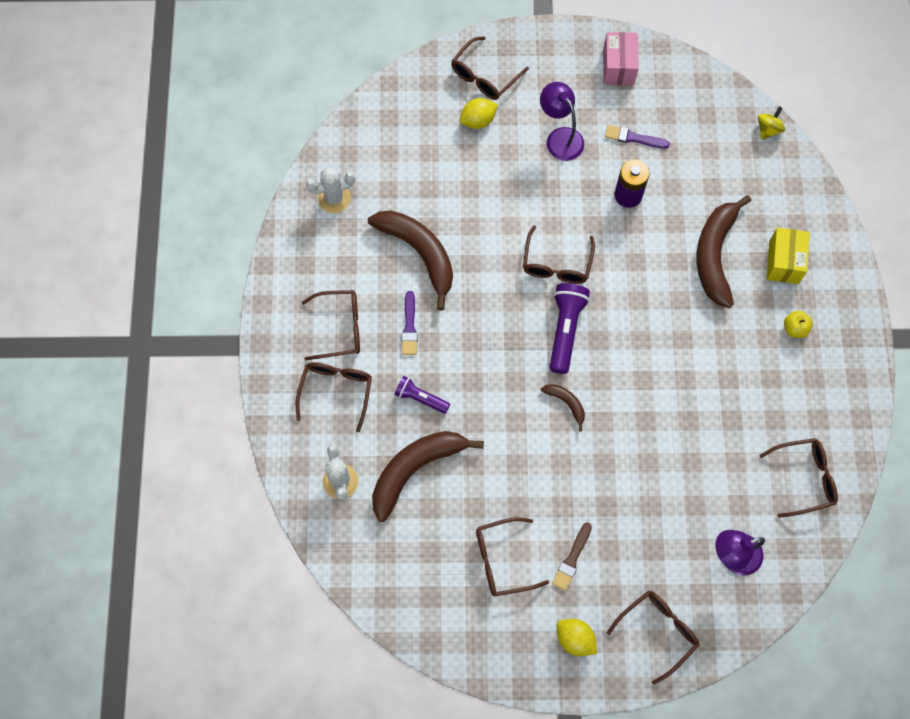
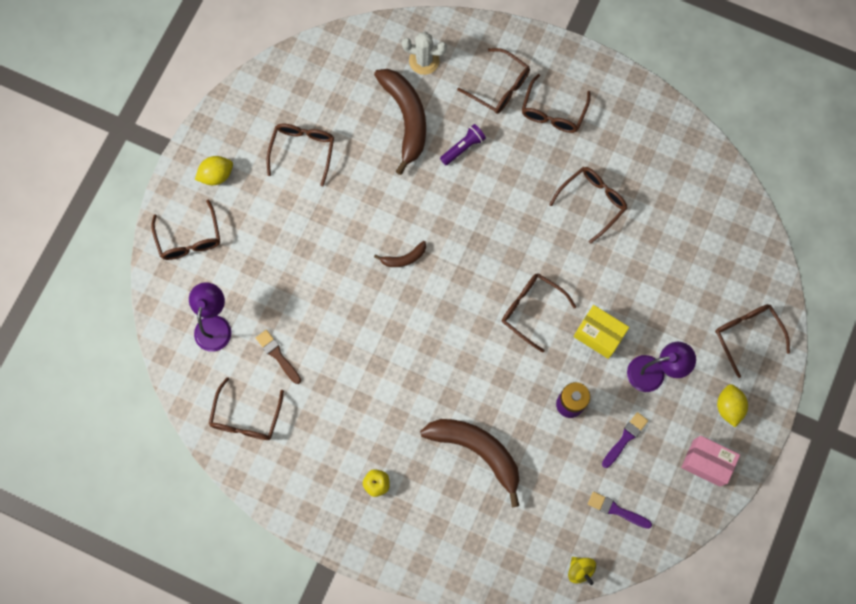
camera: 115 degrees right, 5 degrees up
white cactus [306,167,355,213] -> none
brown banana [368,210,453,311] -> brown glasses [549,167,627,244]
purple brush [402,291,418,355] -> purple brush moved to [588,492,652,529]
yellow lemon [460,98,498,129] -> yellow lemon moved to [717,384,748,427]
purple flashlight [549,283,590,374] -> none
brown brush [552,523,592,591] -> brown brush moved to [256,330,301,384]
yellow box [767,228,810,284] -> yellow box moved to [573,305,629,359]

